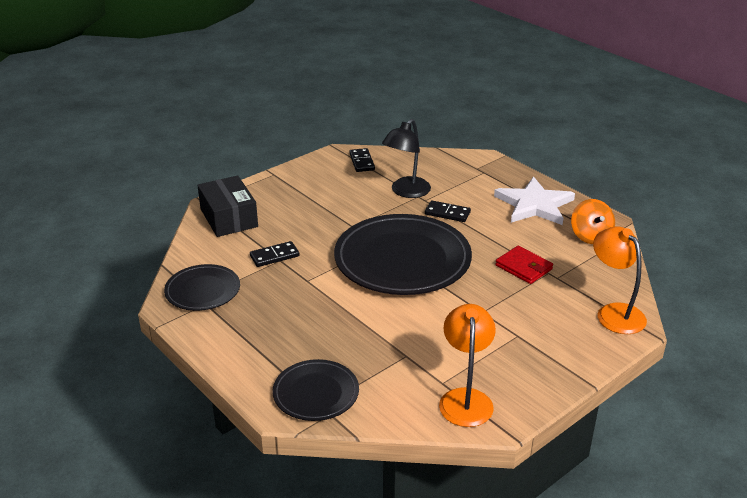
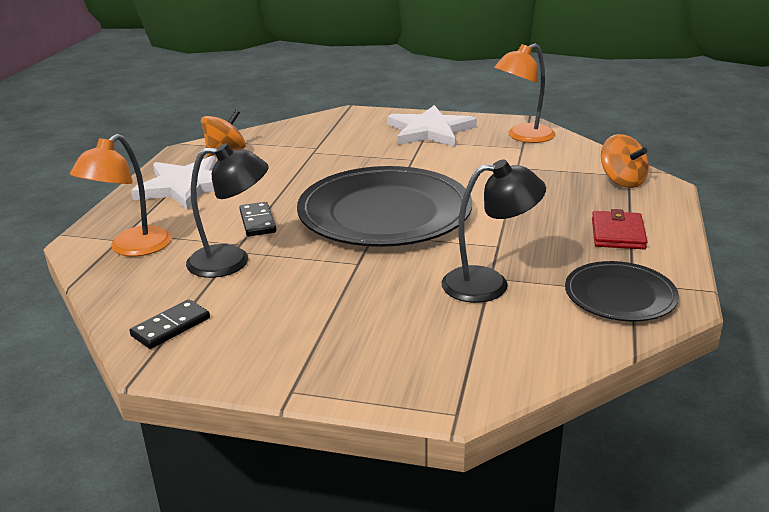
camera: 125 degrees left, 5 degrees down
black box [197,175,258,237] -> none
black domino [250,241,299,267] -> black lamp [442,160,546,303]
black plate [272,359,359,421] -> orange spinning top [601,134,649,188]
red wallet [495,246,553,284] -> red wallet moved to [592,209,647,249]
orange lamp [593,226,647,334] -> orange lamp moved to [70,134,172,257]
none -> white star [387,105,477,147]

